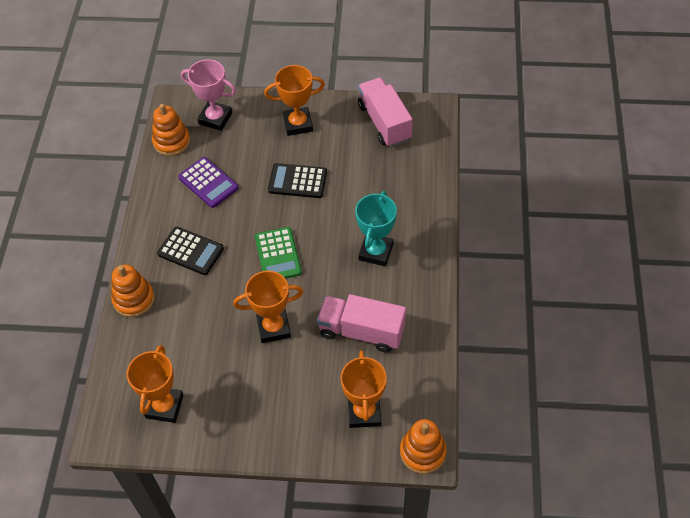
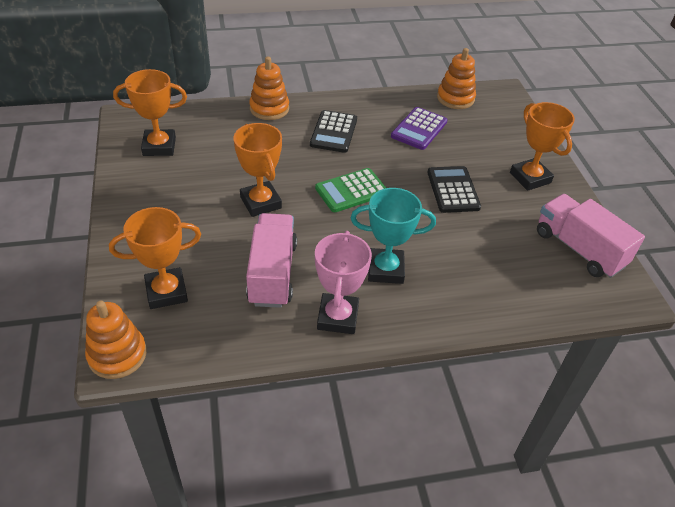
camera: 70 degrees right, 10 degrees down
pink trophy [181,59,236,131] -> pink trophy moved to [315,231,372,334]
pink truck [358,77,413,147] -> pink truck turned 90 degrees counterclockwise [537,194,645,278]

